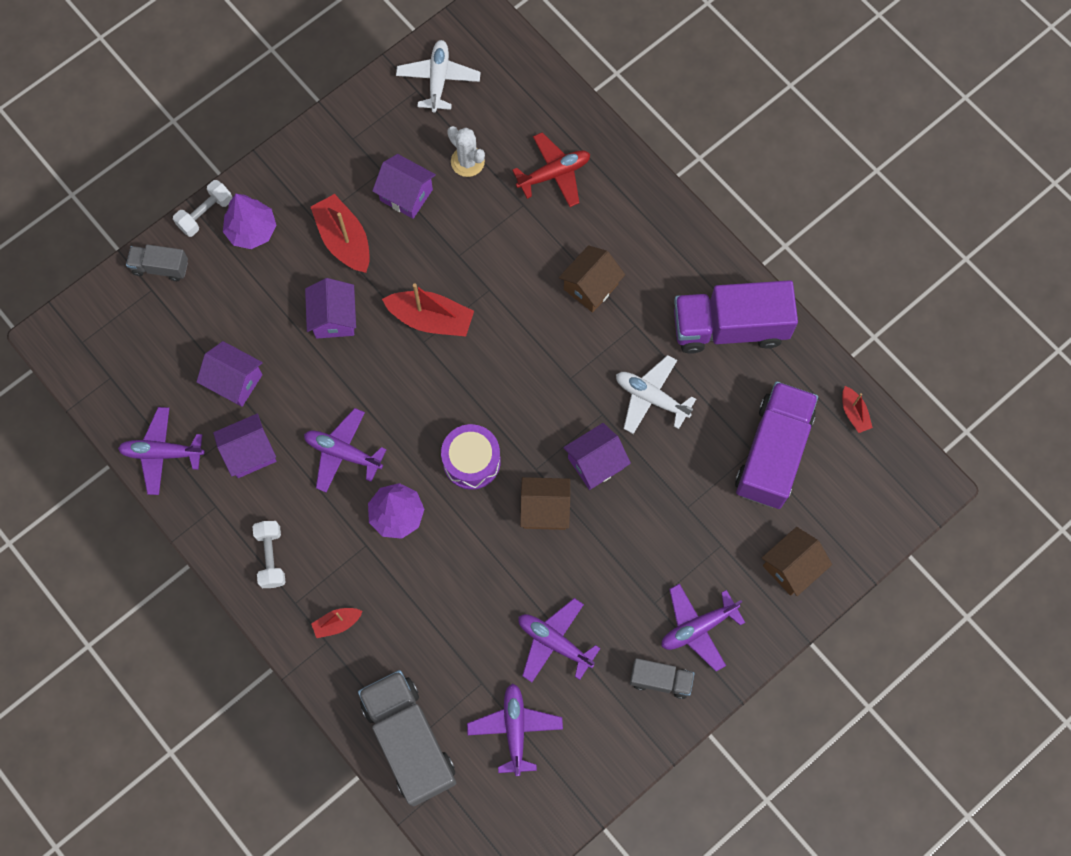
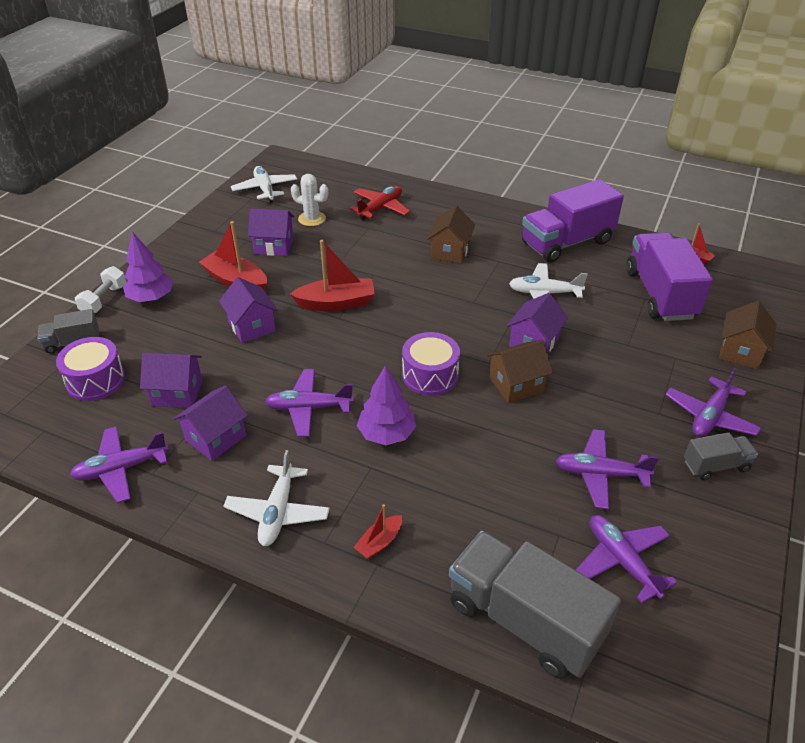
camera: 25 degrees left, 30 degrees down
white dumbbell [253,521,286,588] -> white plane [223,450,330,546]
none -> purple drum [56,337,125,401]

